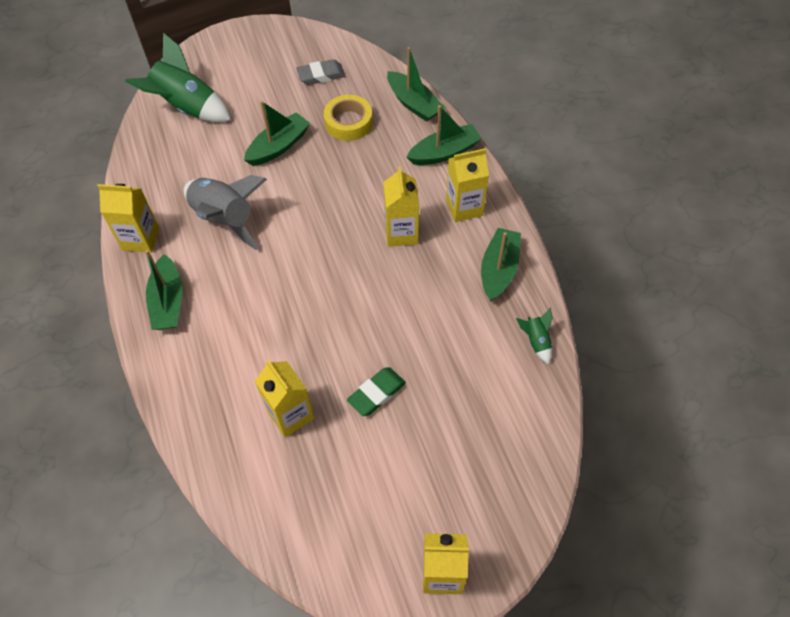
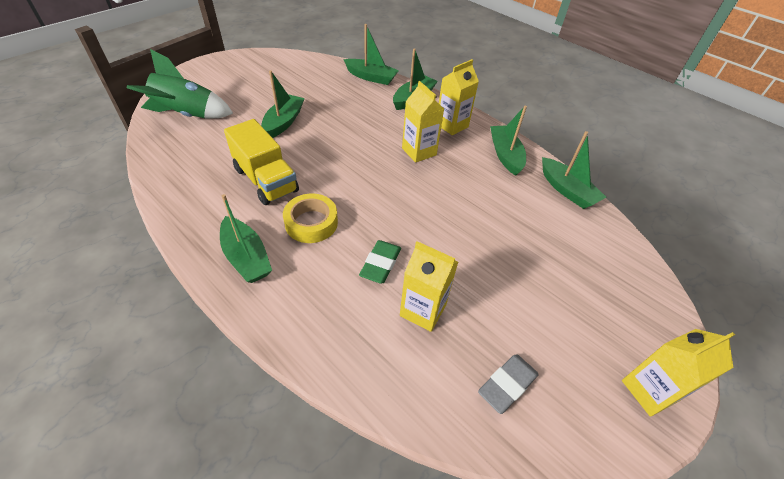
camera: 30 degrees left, 10 degrees down
yellow carton [97,184,159,253] -> none
grey rocket [184,175,267,250] -> yellow truck [224,119,299,205]
grey eraser [296,59,345,85] -> grey eraser moved to [478,354,539,414]
yellow tape [324,95,373,141] -> yellow tape moved to [283,194,338,243]
green eraser [347,367,406,416] -> green eraser moved to [359,240,401,284]
green rocket [516,308,552,365] -> green boat [542,131,606,209]

